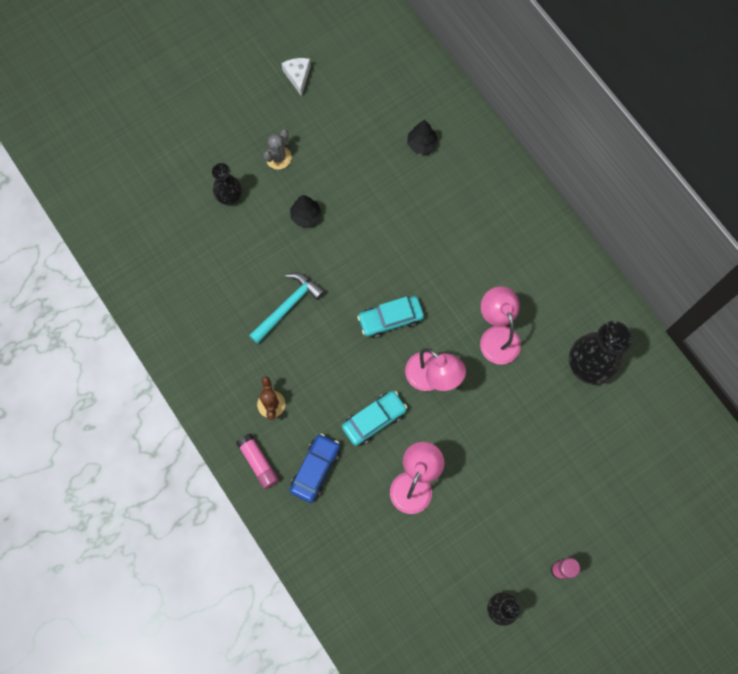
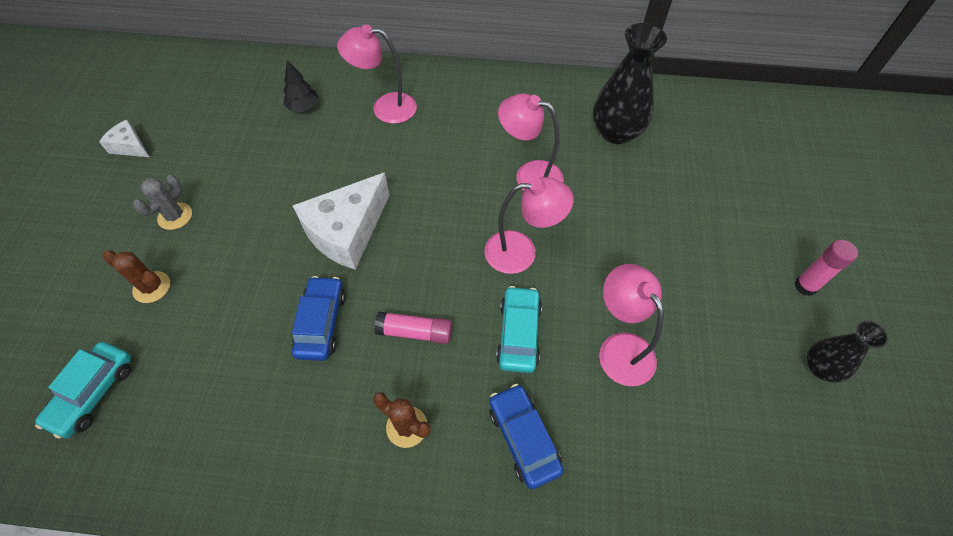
camera: 50 degrees left, 15 degrees down
black vase [212,163,242,205] -> brown cactus [103,251,170,303]
pink glue stick [236,433,279,489] -> pink glue stick moved to [374,311,452,344]
turquoise hammer [249,273,325,344] -> blue car [292,276,345,361]
grey cactus [263,129,292,169] -> grey cactus turned 45 degrees clockwise [133,175,192,230]
black tree [290,195,321,227] -> none
turquoise car [357,296,424,338] -> turquoise car moved to [35,342,131,439]
none -> white cheese [292,172,390,270]
none -> pink lamp [337,25,417,124]

